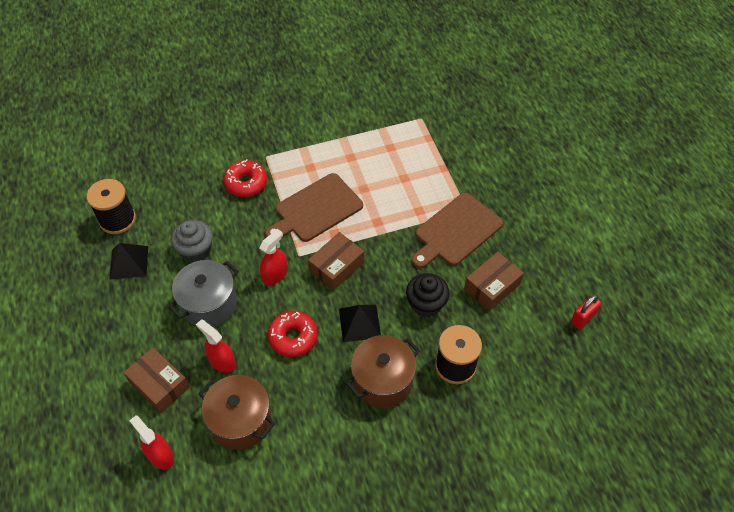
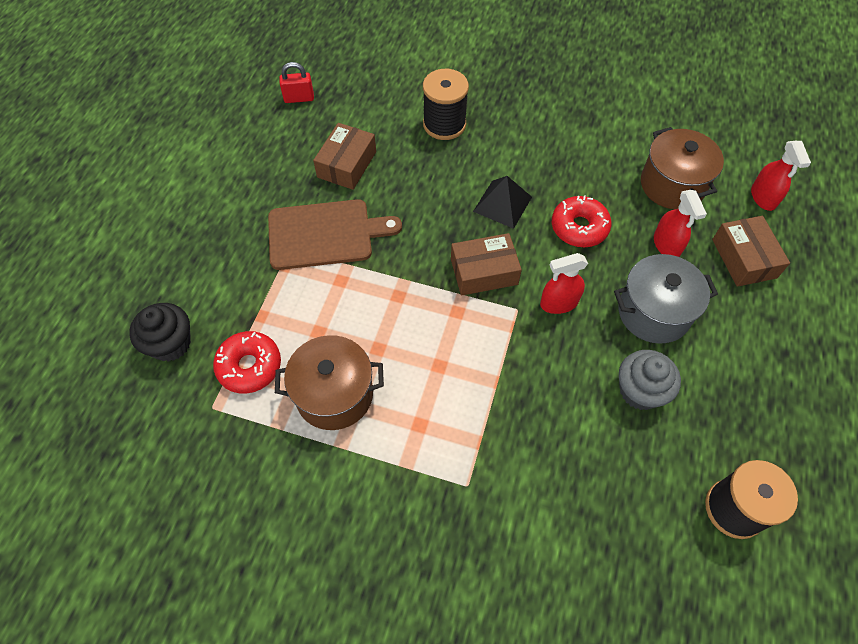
camera: 145 degrees left, 5 degrees up
black pyramid [109,243,148,280] -> none
red donut [223,159,267,197] -> red donut moved to [213,331,281,394]
brown cutting board [265,173,363,242] -> none
brown pot [346,335,420,407] -> brown pot moved to [275,335,384,430]
black cupcake [406,273,450,317] -> black cupcake moved to [129,303,191,362]
brown box [464,252,524,311] -> brown box turned 60 degrees counterclockwise [313,123,376,190]

